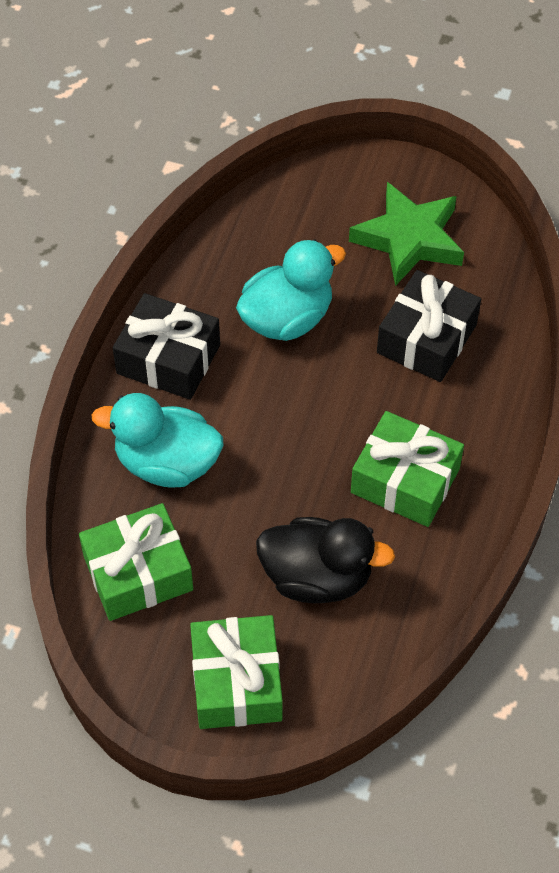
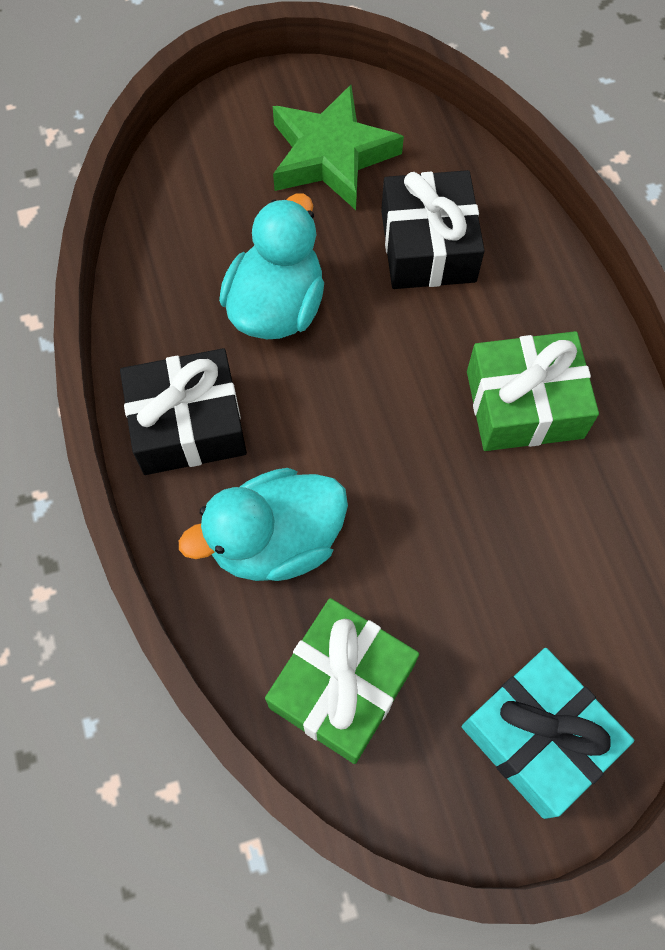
camera: 35 degrees left, 10 degrees up
green gift [190,615,283,729] -> turquoise gift [462,648,634,819]
black duck [256,517,395,603] -> none

